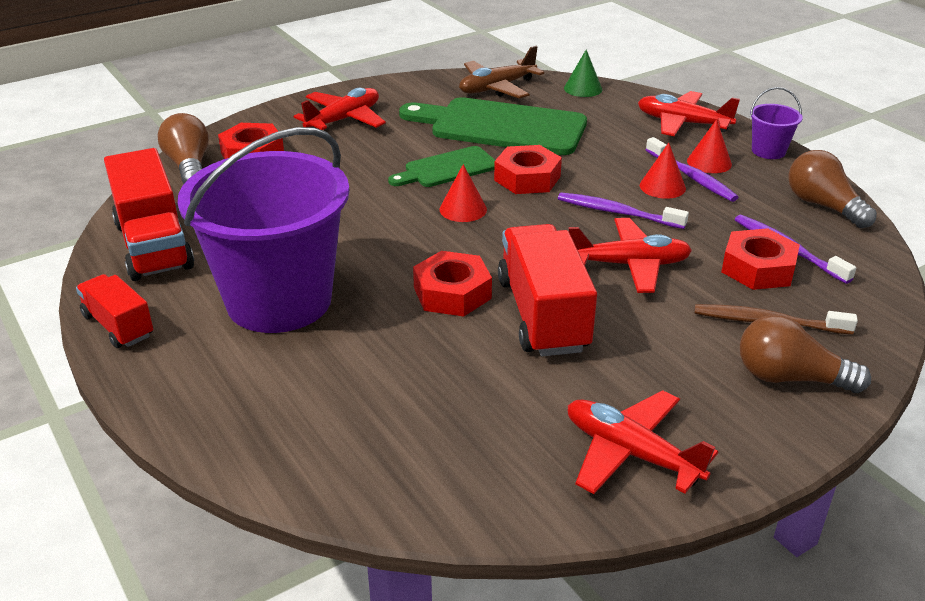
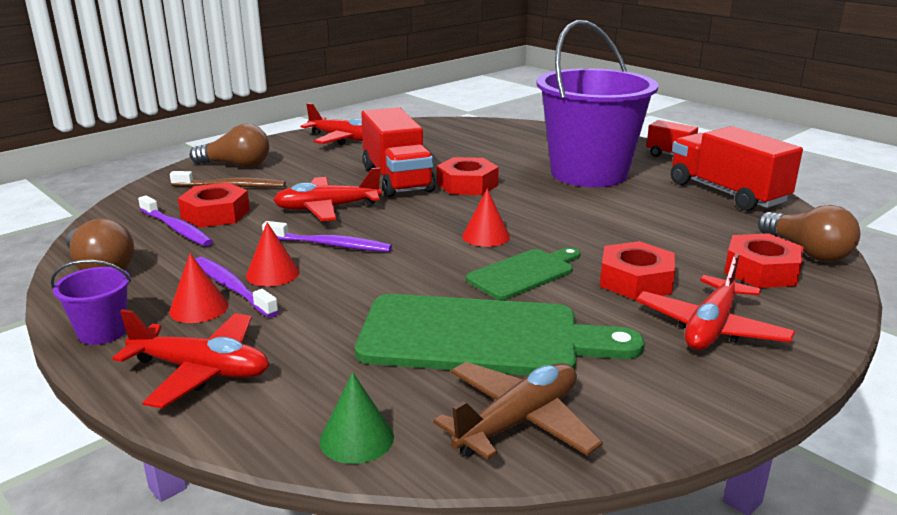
camera: 170 degrees right, 10 degrees down
red nut [494,145,562,194] -> red nut moved to [600,241,675,300]

